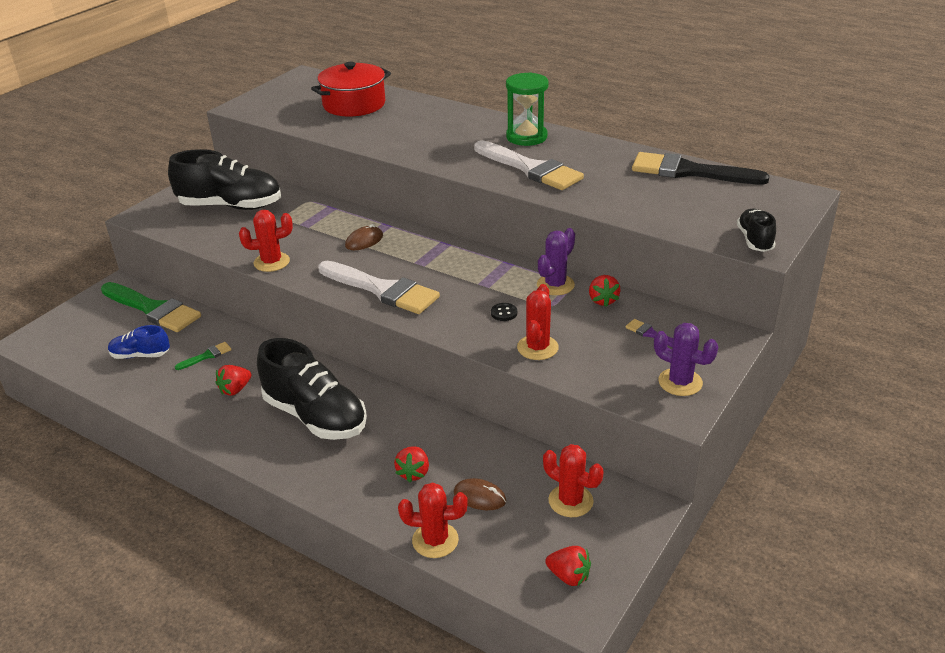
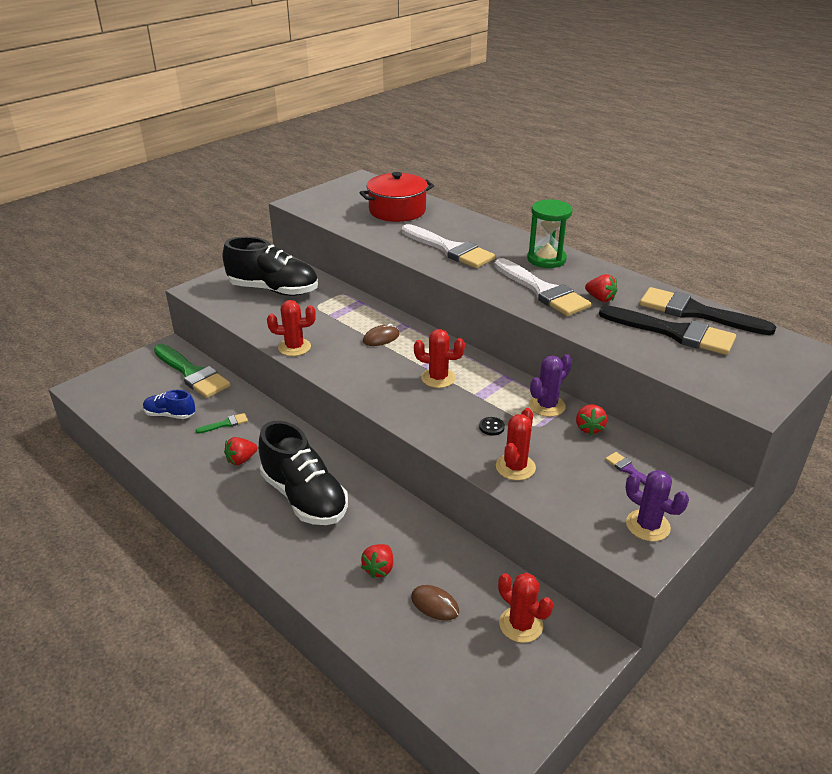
camera: 10 degrees right, 0 degrees up
white brush [318,261,440,314] -> white brush moved to [402,224,496,268]
red cactus [398,482,468,558] -> red cactus moved to [414,329,465,388]
red strawberry [545,546,591,586] -> red strawberry moved to [585,274,618,302]
black shoe [737,208,776,252] -> none
none -> black brush [599,306,736,355]

